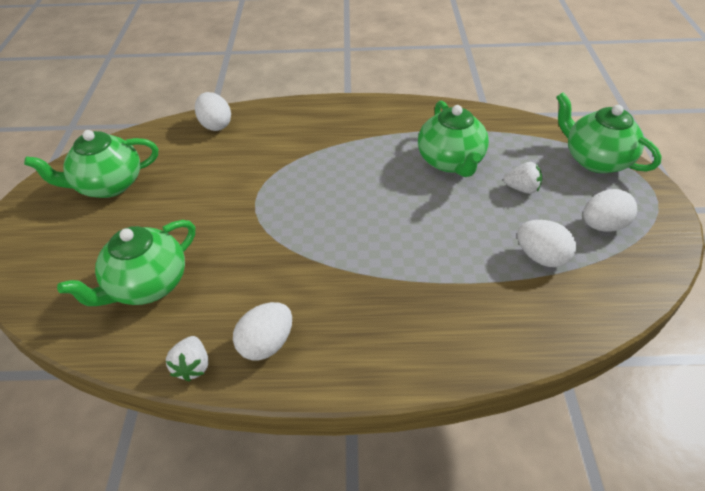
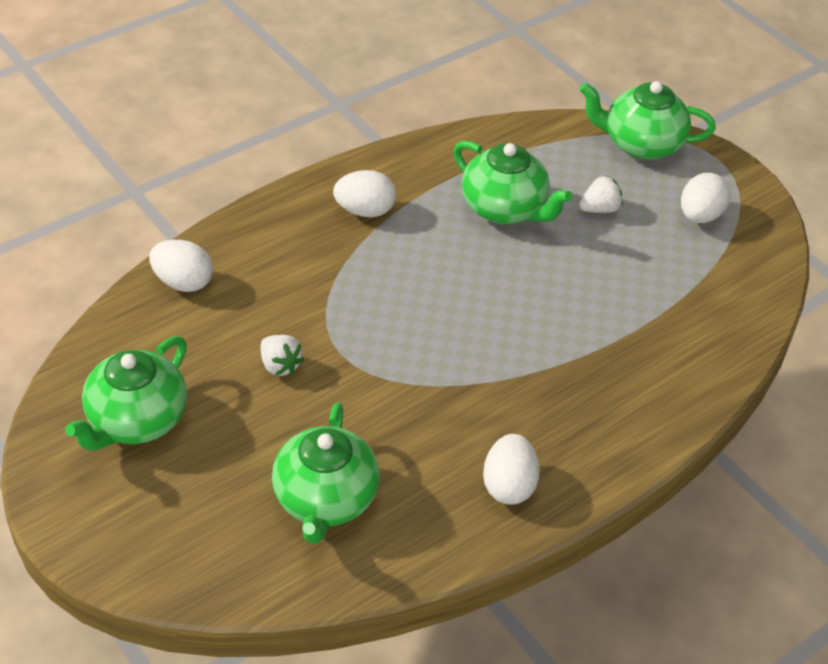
camera: 40 degrees left, 0 degrees up
white strawberry [166,336,208,382] -> white strawberry moved to [261,335,304,376]
white egg [517,220,576,267] -> white egg moved to [333,170,396,217]

